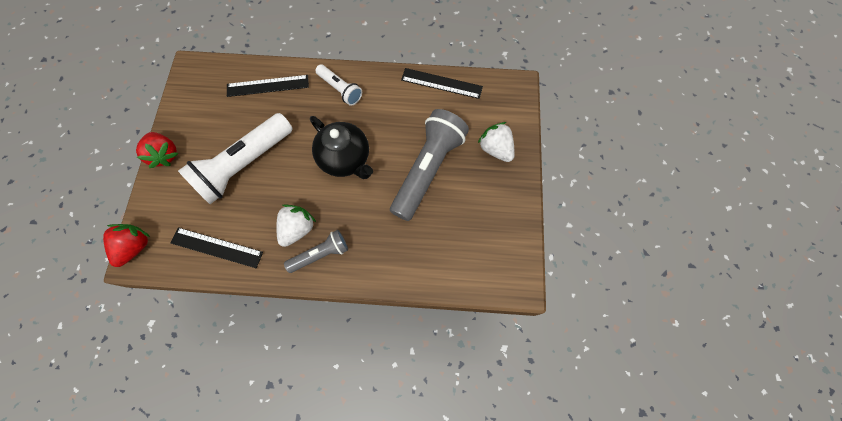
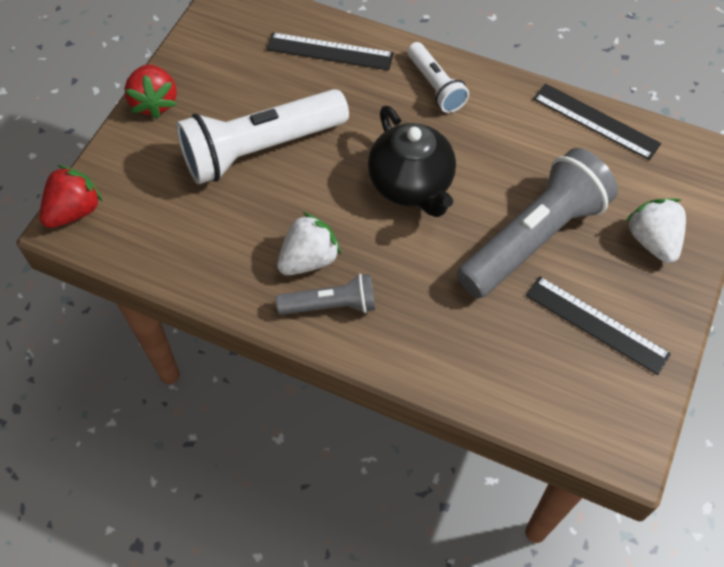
camera: 20 degrees right, 10 degrees down
black ruler [170,227,263,268] -> black ruler moved to [526,276,671,375]

